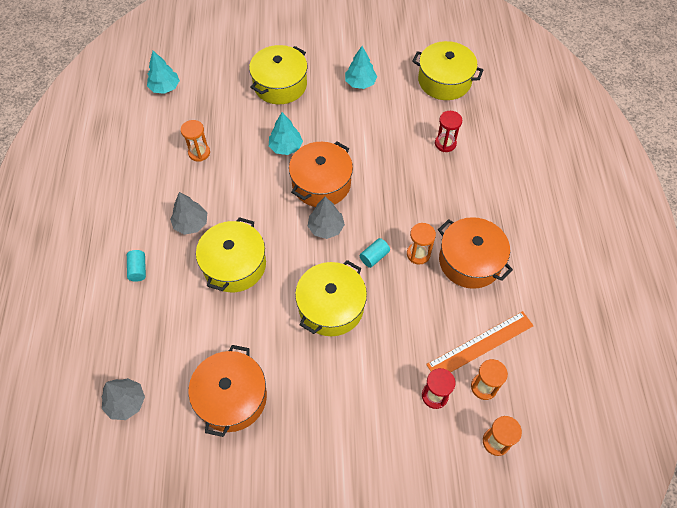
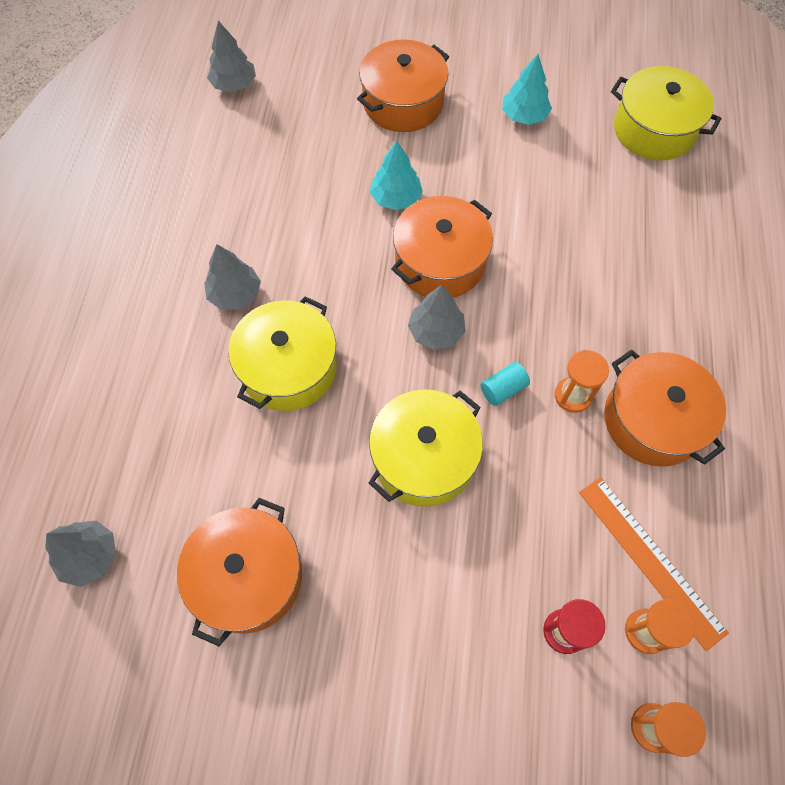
camera: 10 degrees right, 5 degrees up
turquoise cylinder [127,250,146,282] -> none
turquoise tree [147,51,180,94] -> grey tree [207,21,256,92]
orange hourglass [181,120,210,162] -> none
yellow pot [249,45,307,104] -> orange pot [357,39,449,132]
orange ruler [426,311,534,372] -> orange ruler turned 75 degrees clockwise [579,477,729,651]
red hourglass [435,111,462,152] -> none

